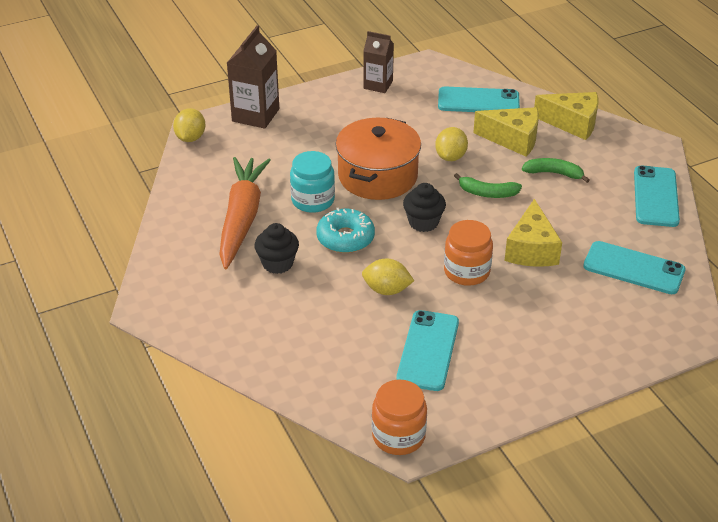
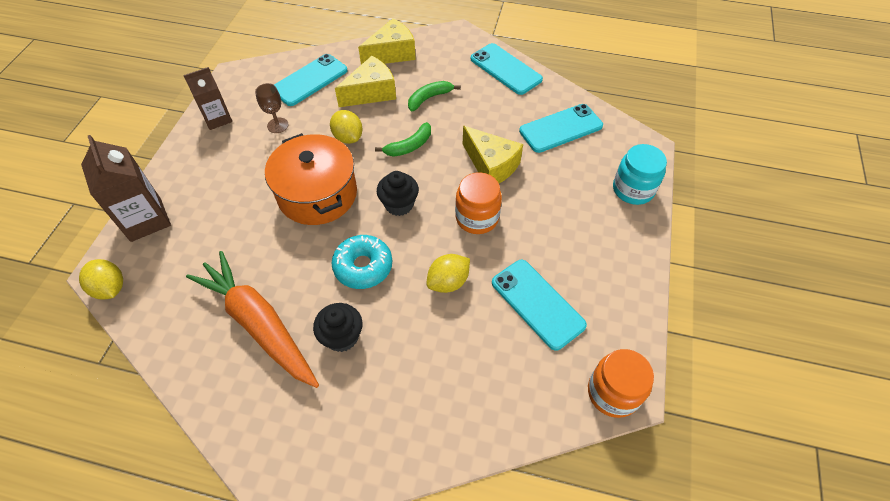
camera: 50 degrees left, 15 degrees up
turquoise jar [290,151,335,213] -> turquoise jar moved to [613,144,667,205]
none -> brown goblet [255,83,289,133]

